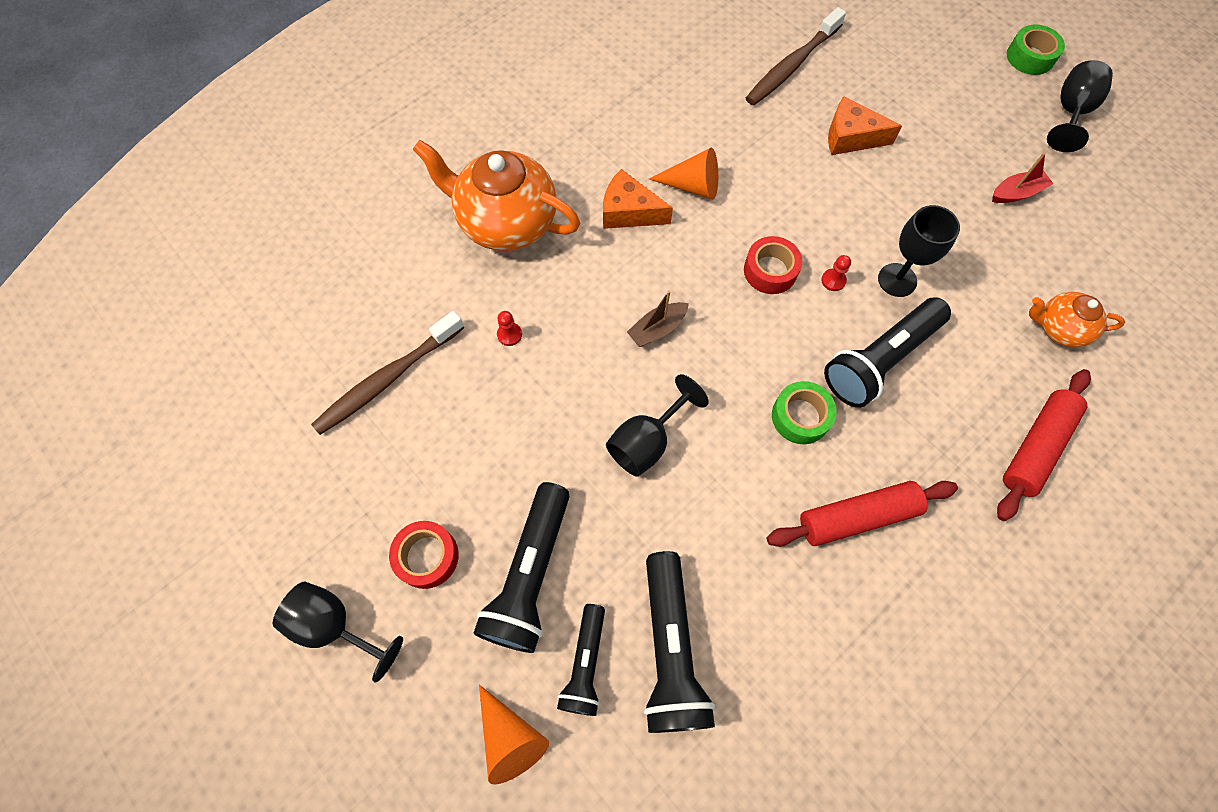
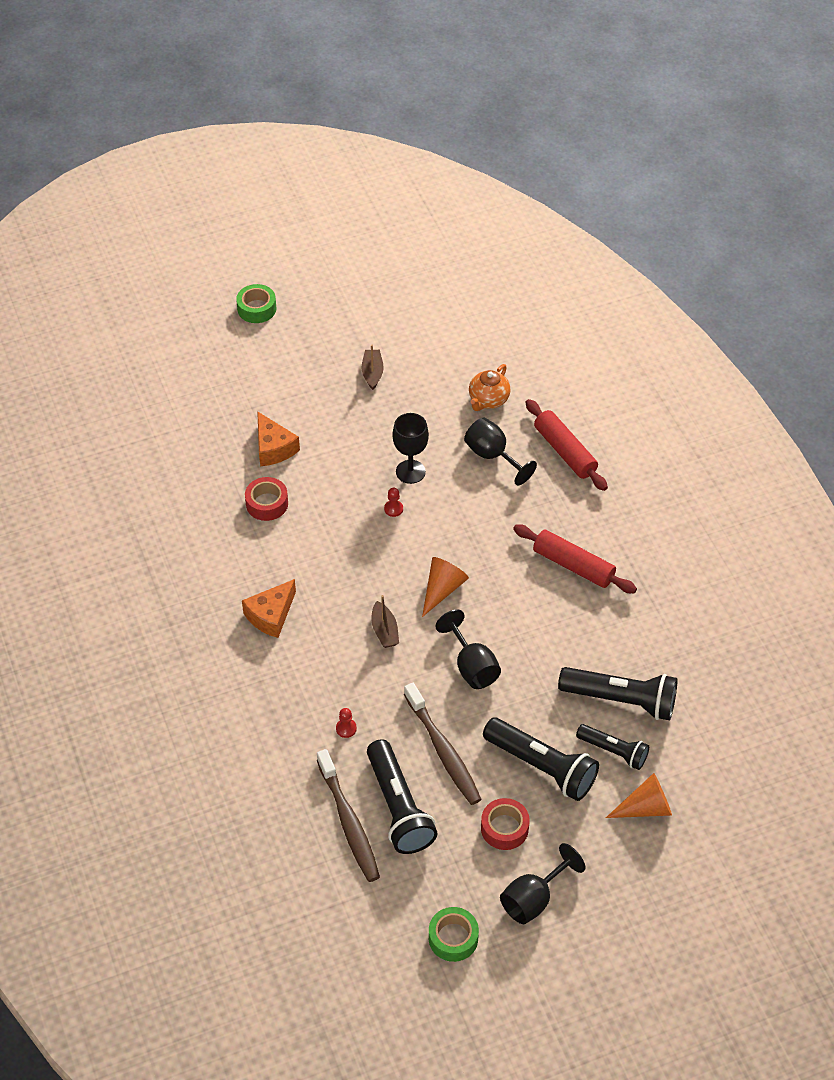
camera: 70 degrees left, 15 degrees down
orange teapot [413,140,580,251] -> none
orange cone [649,148,718,200] -> orange cone moved to [422,557,469,617]
red tape [744,236,802,294] -> red tape moved to [245,477,288,521]
brown toothbrush [746,7,846,105] -> brown toothbrush moved to [404,683,482,805]
red rolling pin [767,481,958,547] -> red rolling pin turned 60 degrees counterclockwise [513,525,637,593]
green tape [772,381,837,444] -> green tape moved to [429,907,479,962]
black flashlight [824,297,951,408] -> black flashlight moved to [367,739,438,854]
orange cheese [828,96,902,155] -> orange cheese turned 60 degrees counterclockwise [257,411,300,466]
red boat [992,153,1053,203] -> brown boat [361,345,384,390]
black goblet [1047,60,1113,152] -> black goblet moved to [464,418,537,485]

